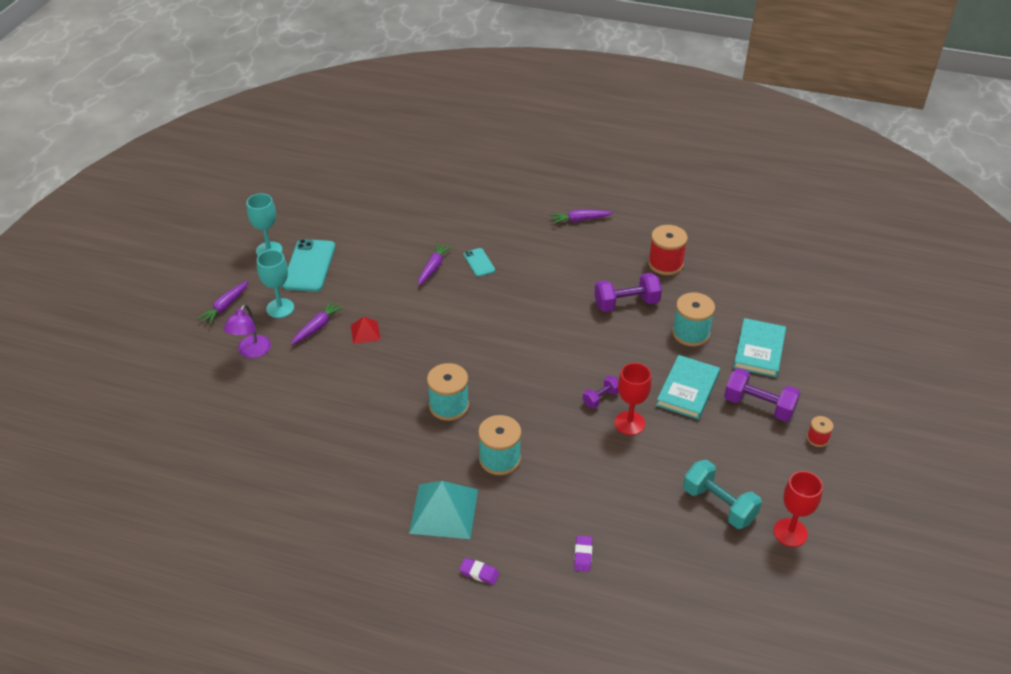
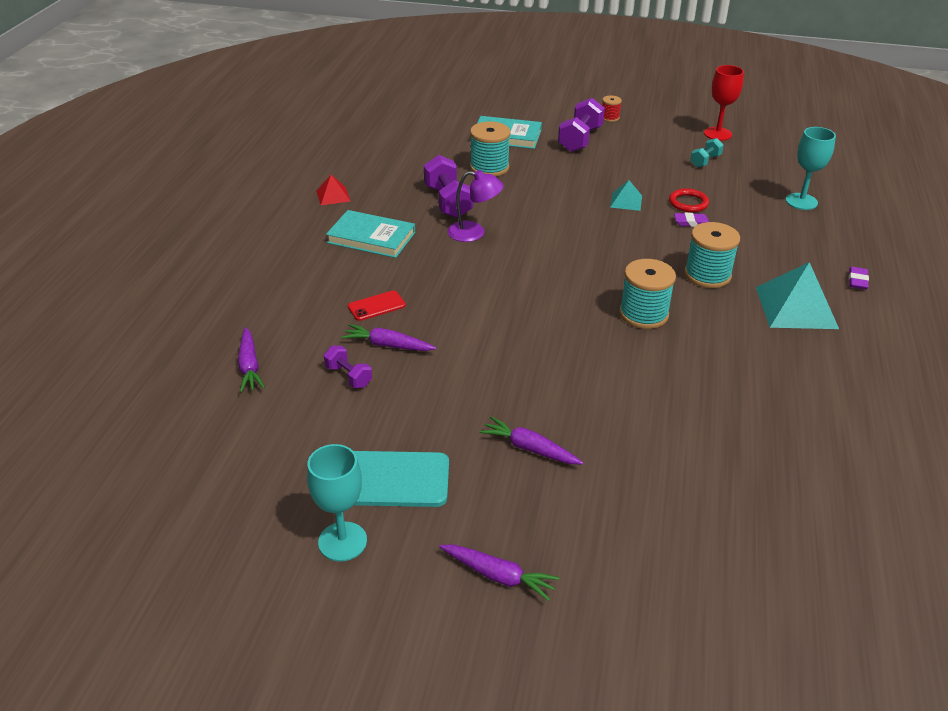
camera: 95 degrees left, 5 degrees down
purple lamp [224,304,271,358] -> purple lamp moved to [447,170,504,242]
turquoise goblet [257,250,294,318] -> turquoise goblet moved to [786,127,836,210]
red pyramid [351,317,381,344] -> red pyramid moved to [316,175,350,205]
turquoise phone [463,248,495,277] -> red phone [348,290,406,321]
purple carrot [550,209,613,224] -> purple carrot moved to [238,327,265,392]
purple eraser [574,536,593,572] -> purple eraser moved to [674,213,709,227]
purple dumbbell [583,376,619,408] -> purple dumbbell moved to [324,346,372,388]
red goblet [615,363,652,435] -> turquoise pyramid [610,180,642,211]
red spool [648,225,688,275] -> none
turquoise book [656,355,720,420] -> turquoise book moved to [326,210,415,258]
turquoise dumbbell [683,460,762,529] -> turquoise dumbbell [690,138,724,167], size x0.57
none -> red ring [669,189,709,212]

